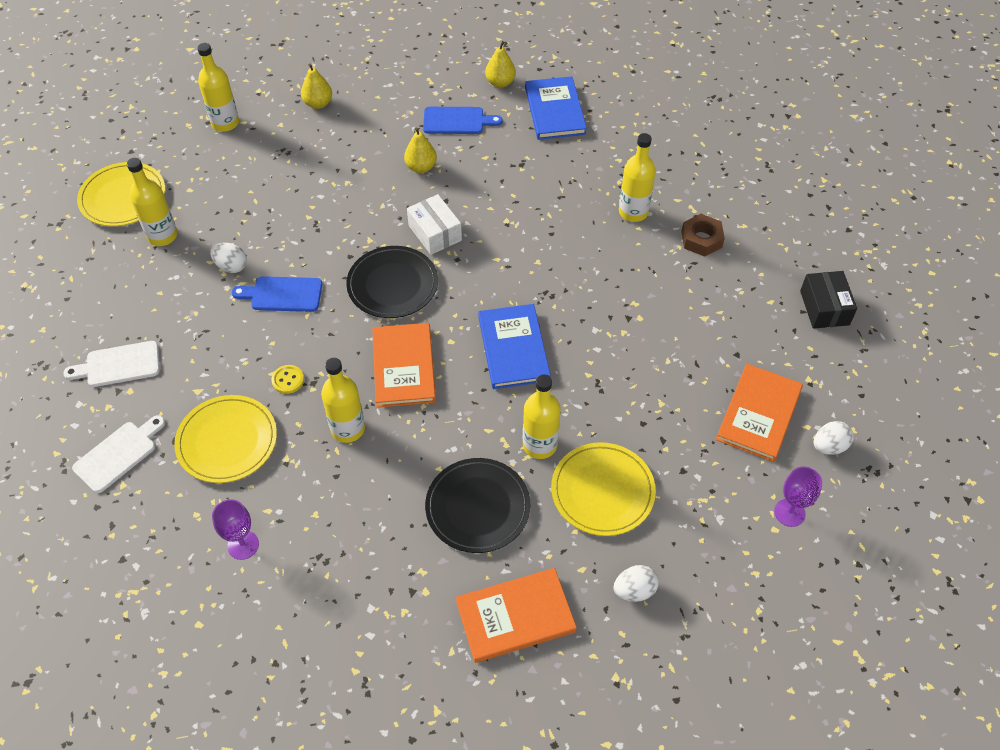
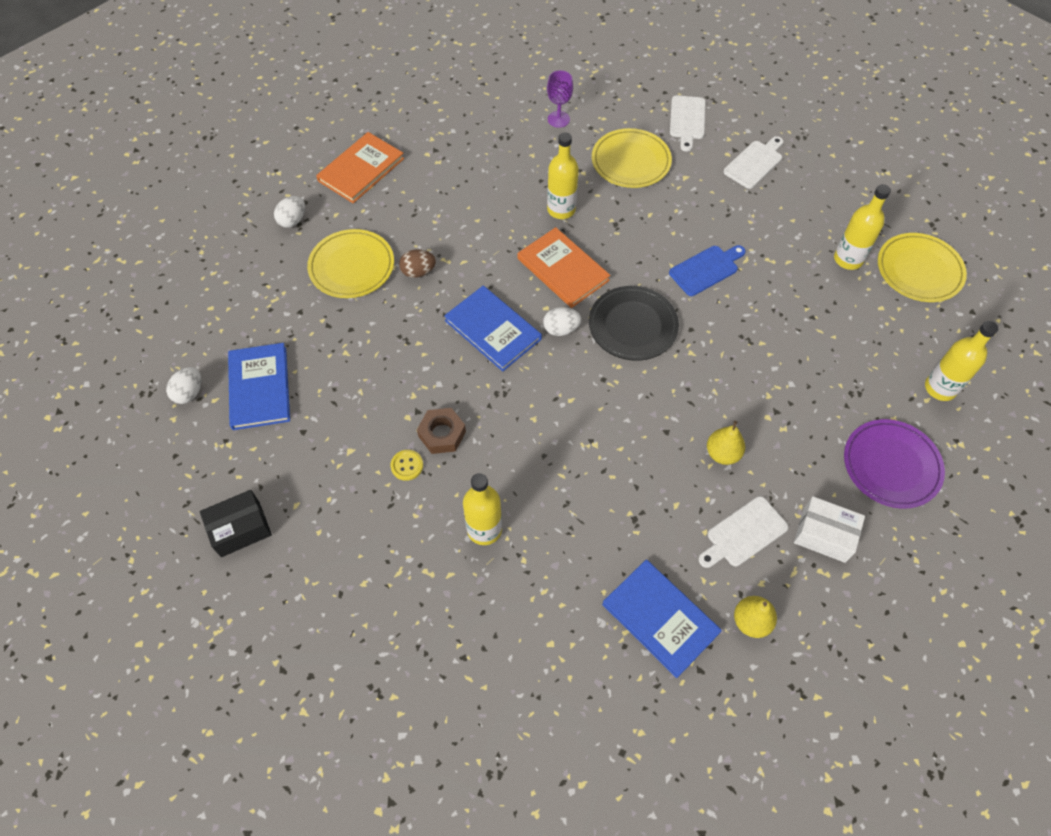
camera: 145 degrees right, 5 degrees up
white egg [210,242,247,273] -> white egg moved to [543,307,581,336]
yellow button [271,365,304,394] -> yellow button moved to [391,450,423,481]
yellow pear [301,63,332,109] -> purple plate [844,419,945,509]
white box [407,194,462,255] -> white box moved to [794,496,865,563]
blue cutting board [423,107,502,134] -> white cutting board [698,496,788,568]
black plate [425,458,530,553] -> none
yellow bottle [523,374,561,459] -> brown egg [399,249,436,278]
brown nut [681,214,725,257] -> brown nut moved to [417,408,466,454]
orange book [716,364,803,462] -> blue book [228,343,290,430]
purple goblet [774,466,822,527] -> none
black box [800,271,857,329] -> black box turned 75 degrees counterclockwise [200,490,272,557]

